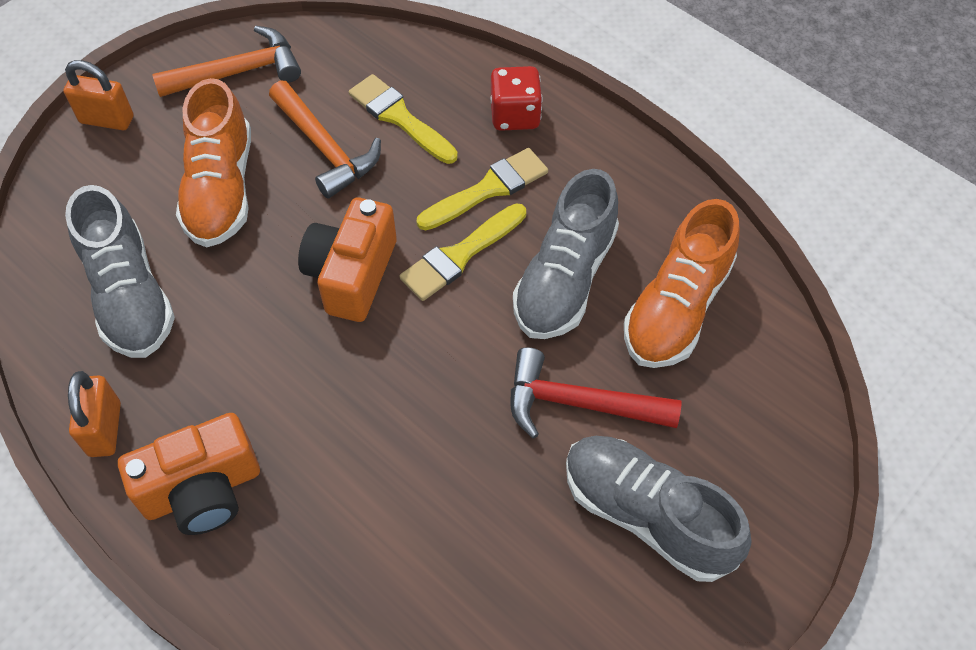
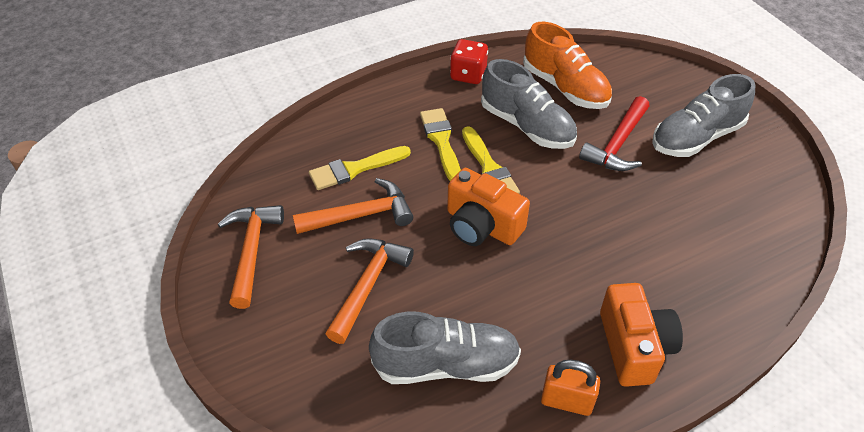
camera: 70 degrees left, 10 degrees down
orange padlock [63,60,134,130] -> none
orange shoe [176,78,251,247] -> orange hammer [326,238,414,344]
red dice [490,66,543,131] -> red dice moved to [450,39,488,84]

